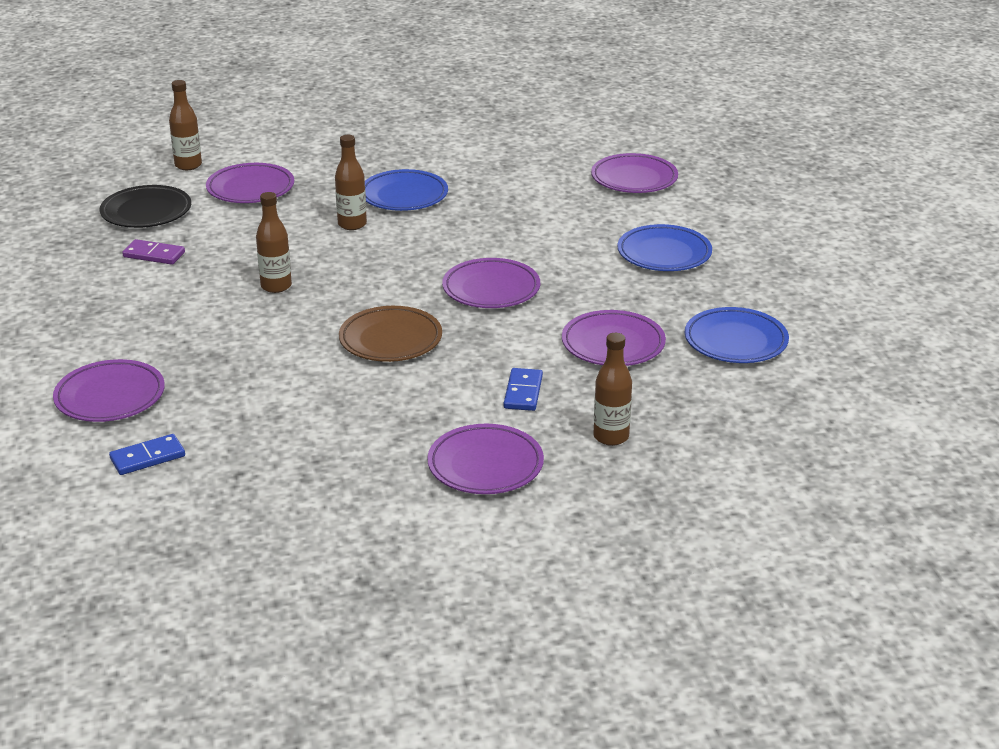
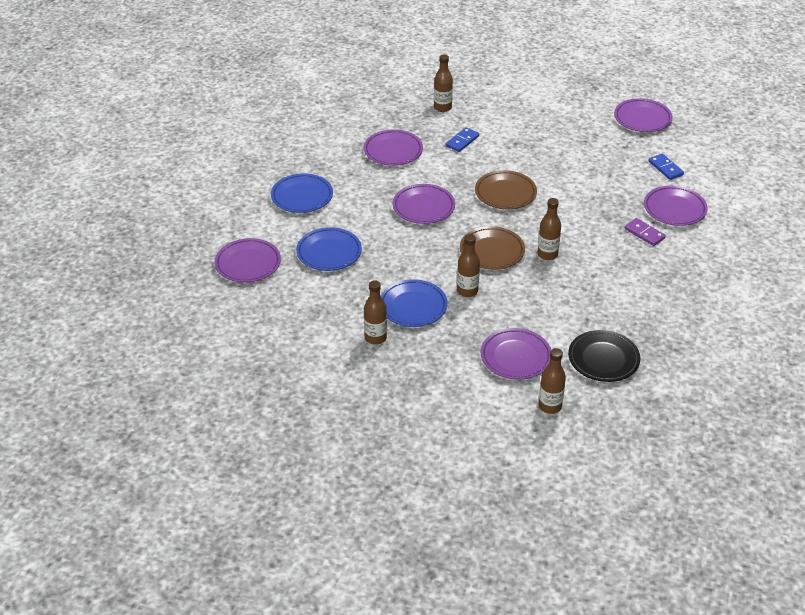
camera: 150 degrees left, 10 degrees up
blue domino [109,434,185,475] -> blue domino turned 60 degrees clockwise [649,154,684,180]
purple domino [122,239,185,264] -> purple domino moved to [625,218,666,246]
purple plate [427,424,544,494] -> purple plate moved to [614,98,673,132]
blue plate [685,307,789,363] -> blue plate moved to [296,227,362,271]
none -> brown bottle [364,280,387,344]
none -> brown plate [460,226,525,270]

